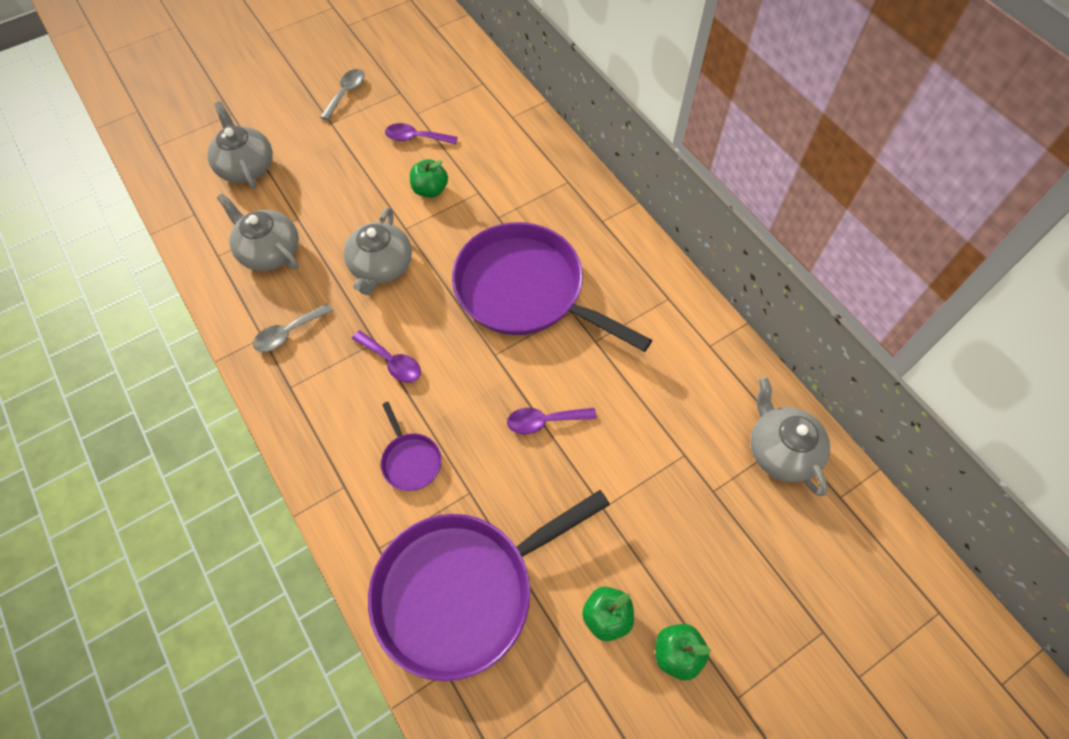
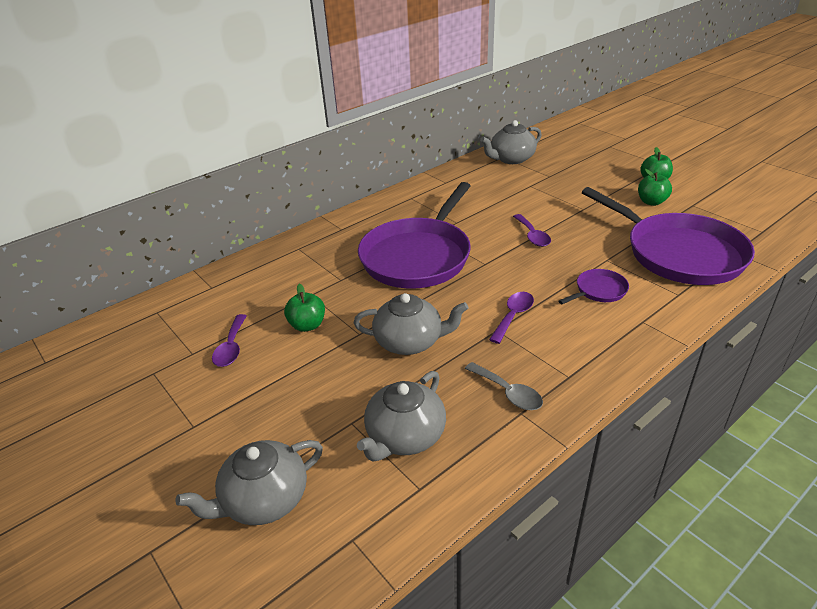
camera: 95 degrees left, 25 degrees down
grey spoon [321,69,365,120] -> none

